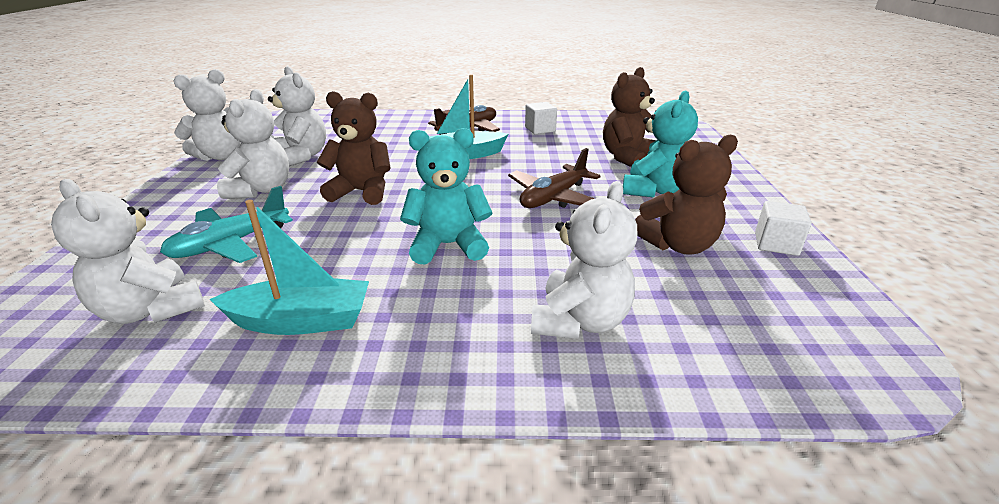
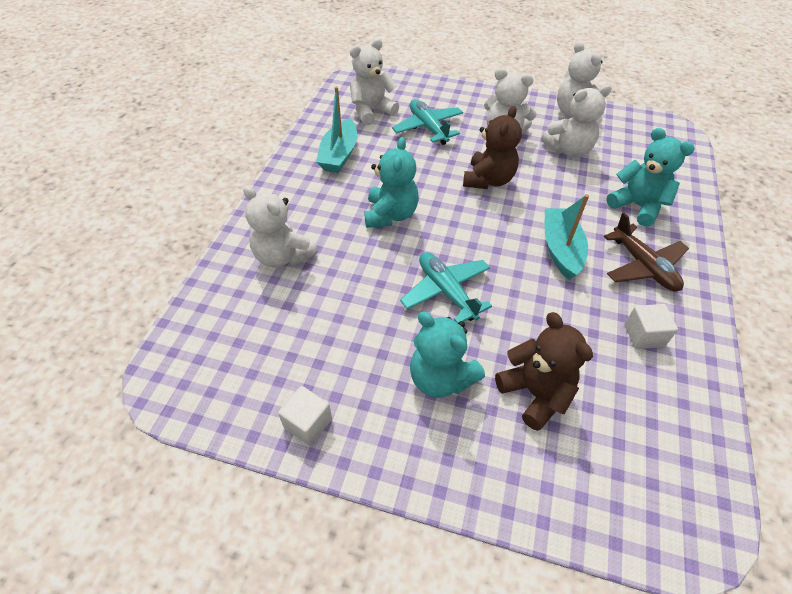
camera: 105 degrees right, 20 degrees up
brown plane [508,148,601,208] -> turquoise plane [400,252,492,323]
brown teddy bear [635,134,738,254] -> none
none -> turquoise teddy bear [606,128,695,227]

